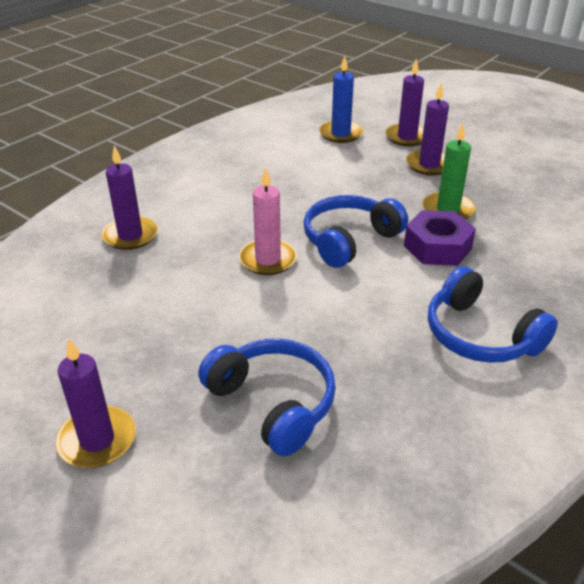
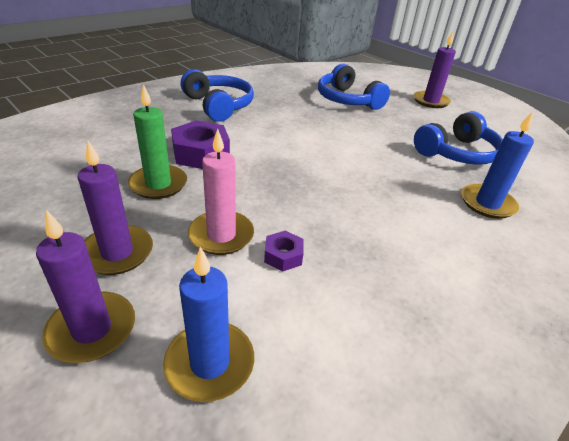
camera: 175 degrees left, 0 degrees up
purple candle [101,146,158,250] -> blue candle [461,111,534,219]
pink candle [239,167,297,275] -> pink candle moved to [188,129,254,255]
blue headphones [303,195,408,268] -> blue headphones moved to [414,111,503,165]
none -> purple nut [264,231,303,272]

